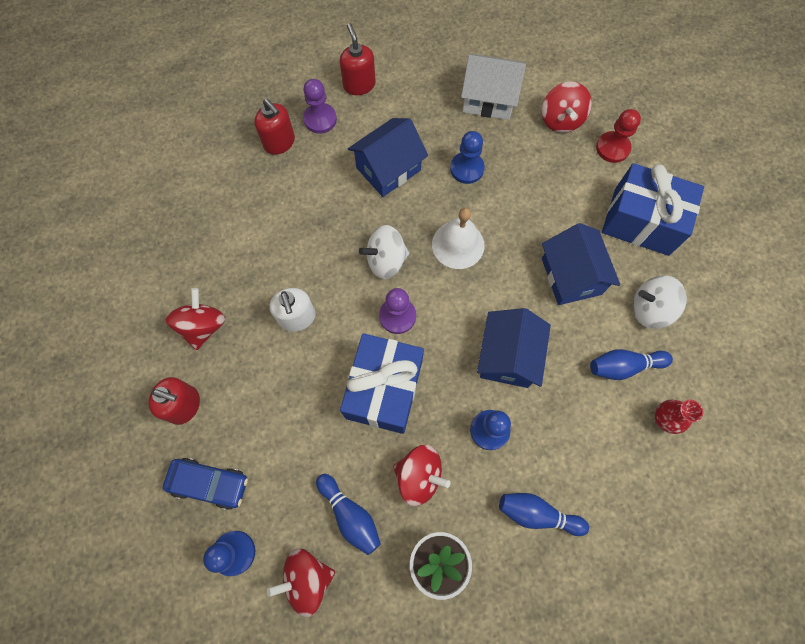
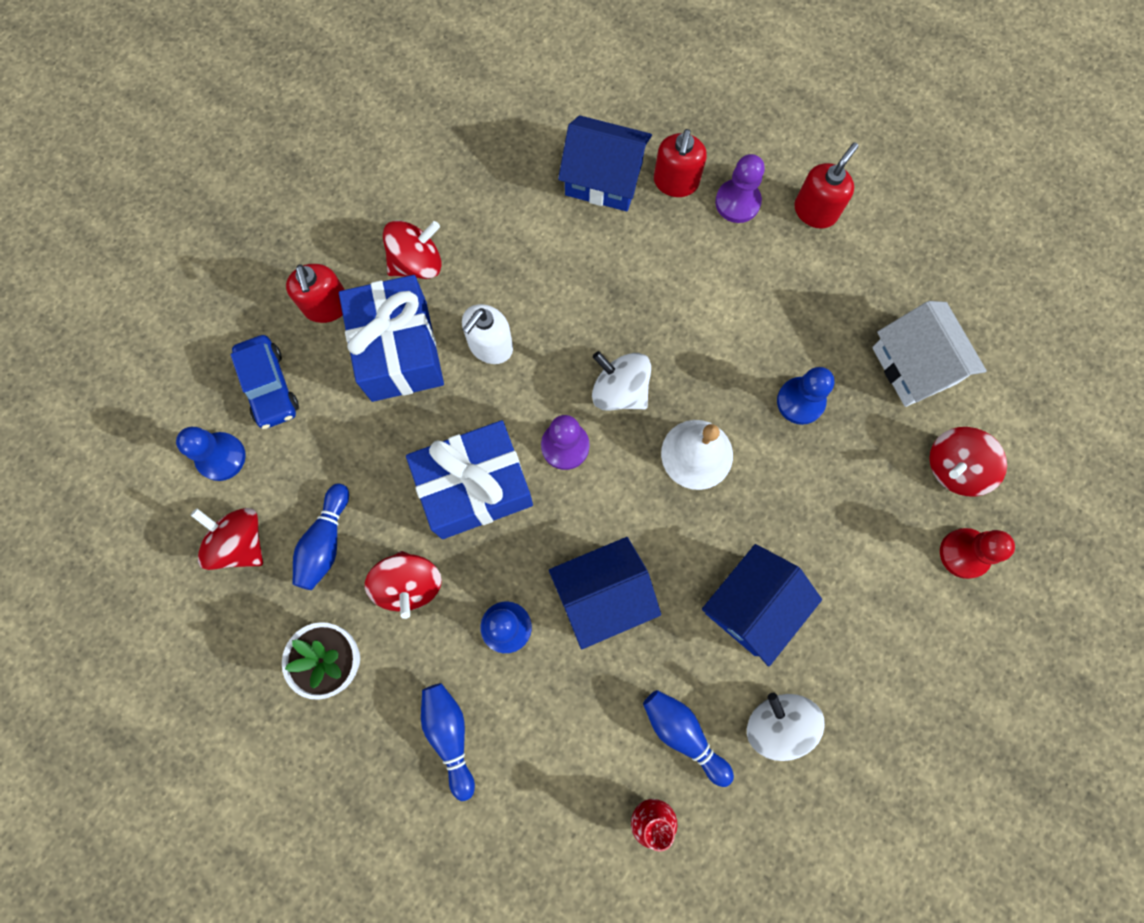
camera: 55 degrees right, 5 degrees up
blue house [348,118,428,197] -> blue house moved to [558,115,652,211]
blue gift [602,163,704,256] -> blue gift moved to [339,275,444,402]

